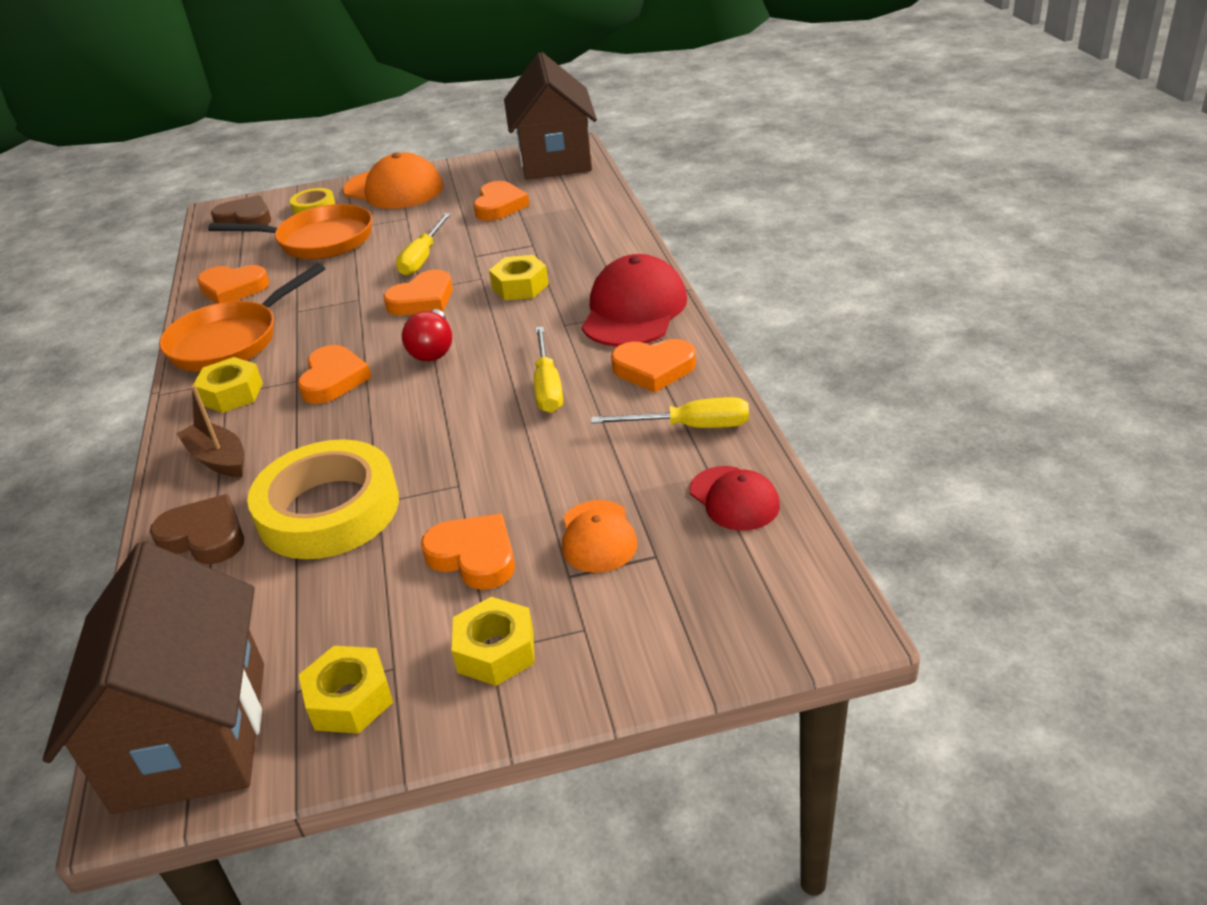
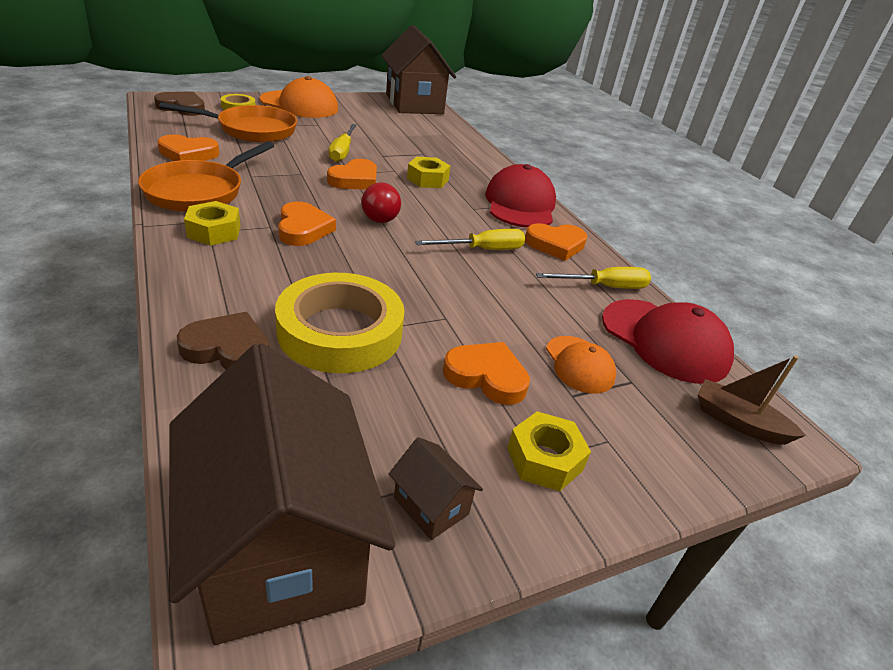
camera: 20 degrees left, 0 degrees up
brown boat [176,385,244,477] -> brown boat moved to [698,356,806,445]
yellow nut [299,646,393,734] -> brown house [389,437,483,540]
orange heart [473,181,530,221] -> none
yellow screwdriver [534,326,563,413] -> yellow screwdriver turned 90 degrees counterclockwise [415,229,525,250]
red cap [690,466,780,531] -> red cap [602,299,734,384], size x1.74

